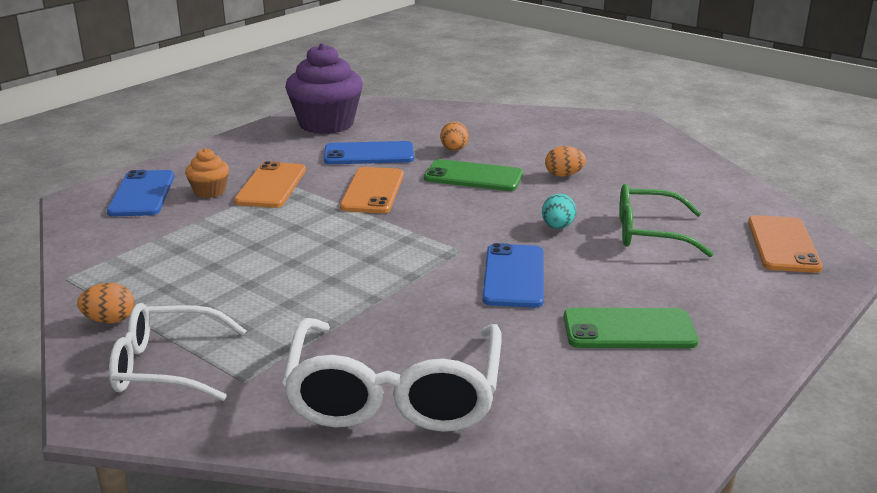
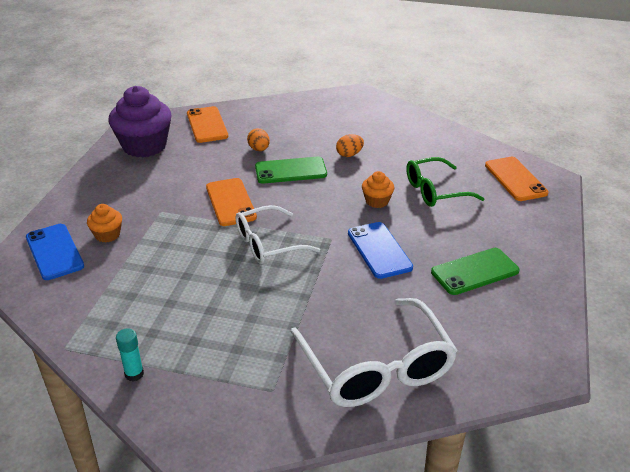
camera: 25 degrees left, 10 degrees up
orange egg [77,283,135,323] -> turquoise glue stick [116,328,144,381]
white glasses [109,303,246,401] -> white glasses moved to [236,205,320,264]
orange phone [234,161,306,208] -> orange phone moved to [187,106,228,143]
blue phone [324,141,414,164] -> none
turquoise egg [542,194,576,229] -> orange cupcake [362,171,394,208]

